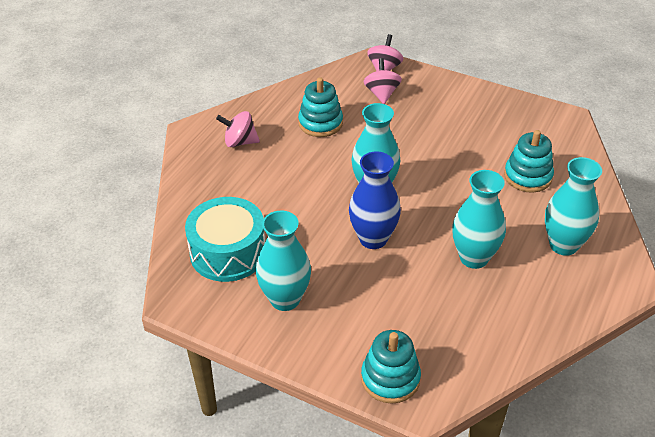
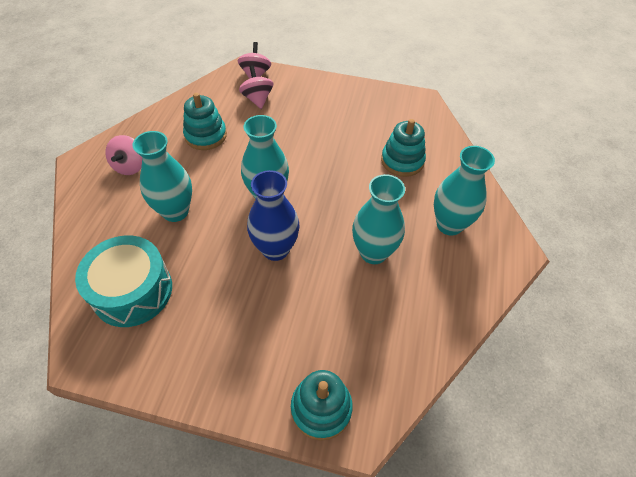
camera: 15 degrees left, 10 degrees up
pink spinning top [216,111,260,147] -> pink spinning top turned 75 degrees counterclockwise [105,135,143,175]
turquoise vase [256,211,311,311] -> turquoise vase moved to [132,131,192,222]

